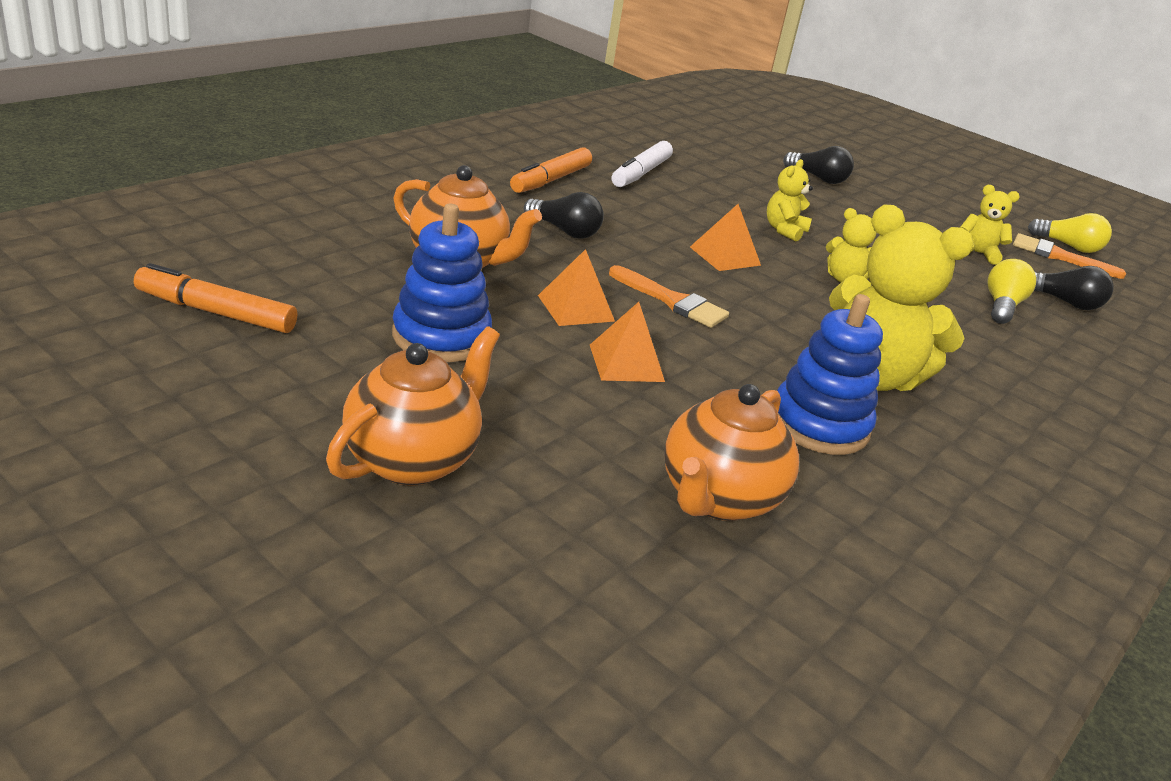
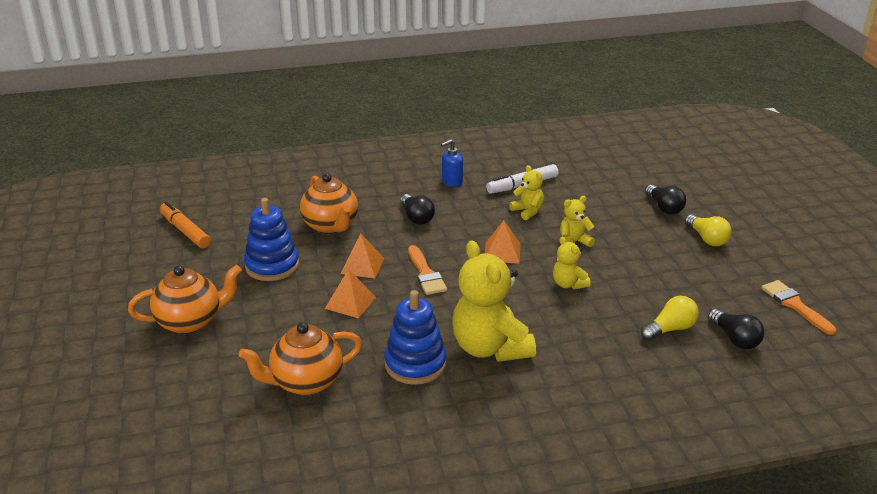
camera: 40 degrees right, 0 degrees up
orange marker [510,147,592,193] -> blue soap dispenser [441,139,463,187]
yellow teddy bear [961,185,1020,265] -> yellow teddy bear moved to [509,165,544,220]
yellow light bulb [1028,213,1112,253] -> yellow light bulb moved to [685,214,732,246]

